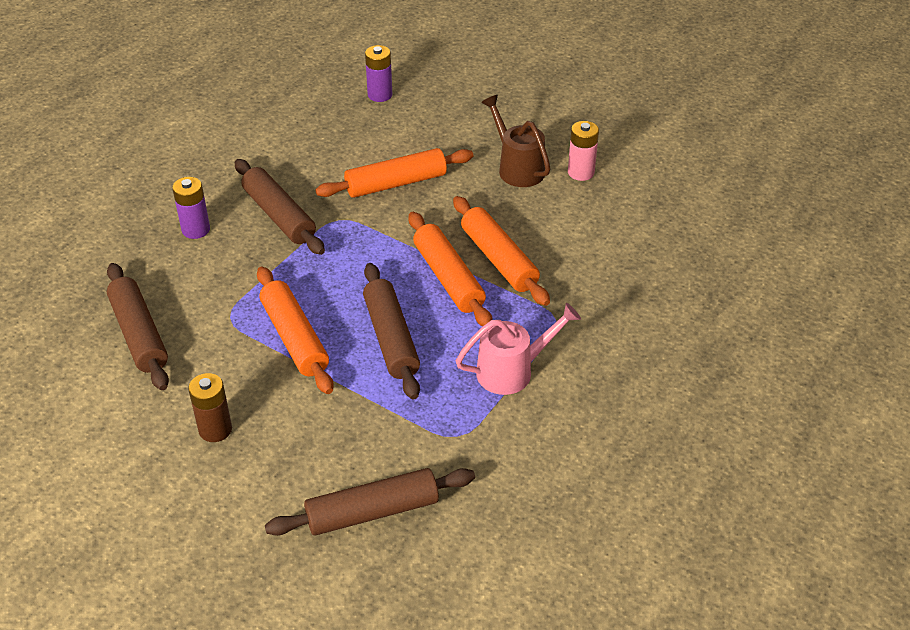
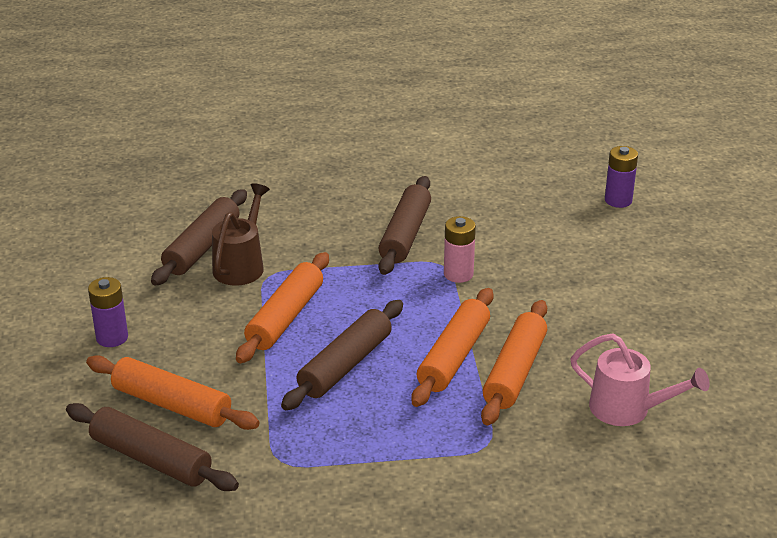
camera: 50 degrees right, 10 degrees down
purple battery [172,177,210,239] -> purple battery moved to [88,277,128,347]
brown battery [188,373,232,442] -> none
orange rolling pin [315,148,473,198] -> orange rolling pin moved to [86,355,260,430]
pink watering can [456,303,581,395] -> pink watering can moved to [570,334,710,426]
brown watering can [481,95,551,187] -> brown watering can moved to [212,183,270,286]
pink battery [568,121,599,181] -> pink battery moved to [444,216,476,283]

